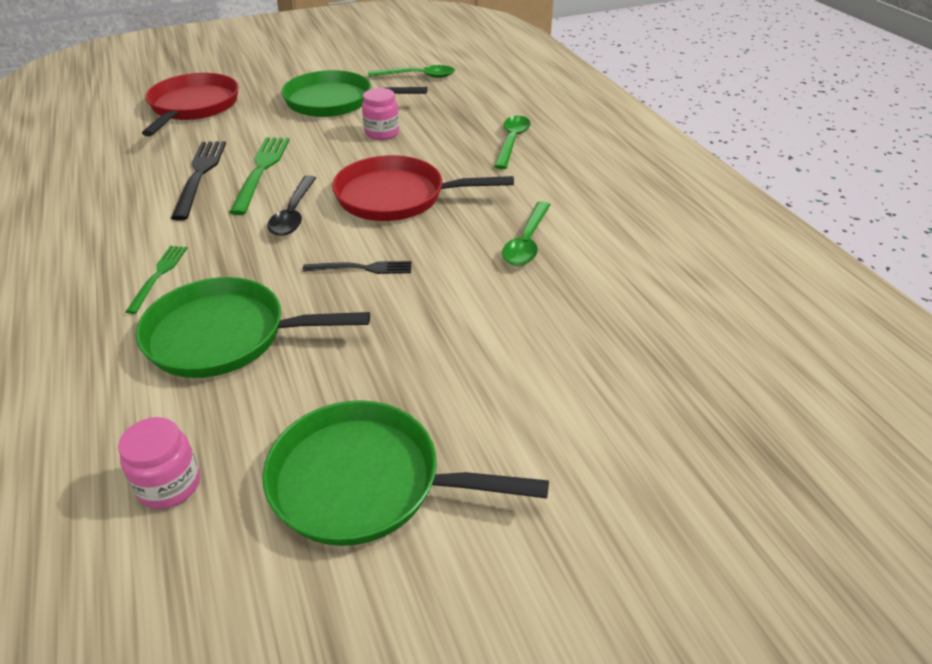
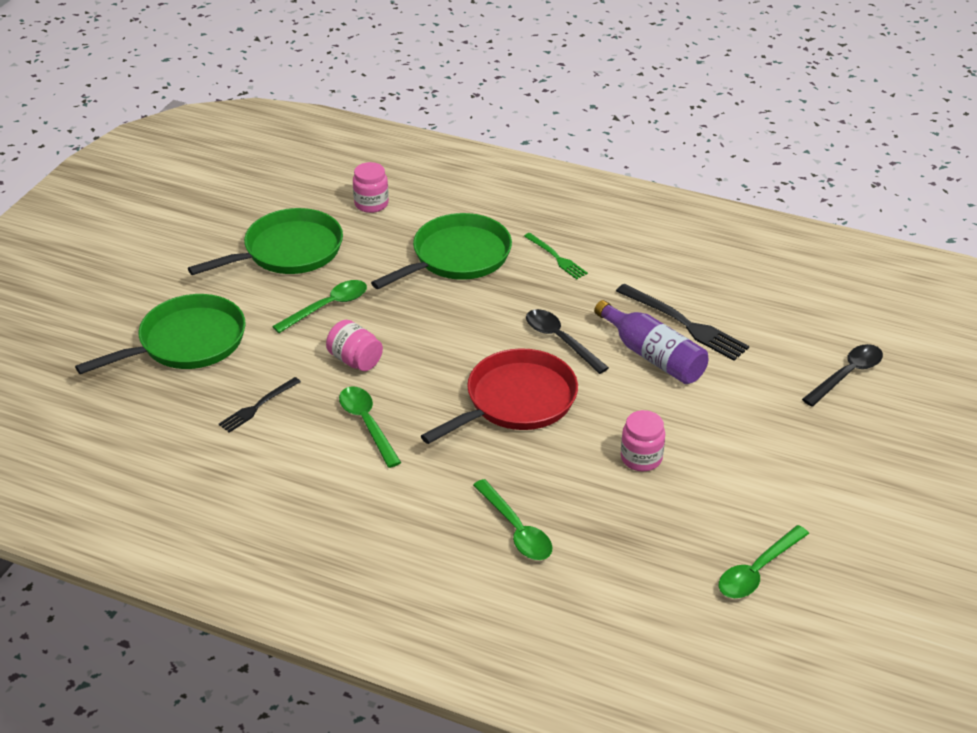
camera: 135 degrees right, 0 degrees up
red pan [142,73,239,136] -> black spoon [802,344,883,407]
green fork [229,137,290,215] -> purple bottle [594,300,709,384]
green pan [281,70,427,117] -> green pan moved to [75,294,246,374]
black fork [303,261,411,274] -> black fork moved to [219,377,301,433]
none -> green spoon [272,280,367,333]
none -> pink jar [326,320,383,371]

